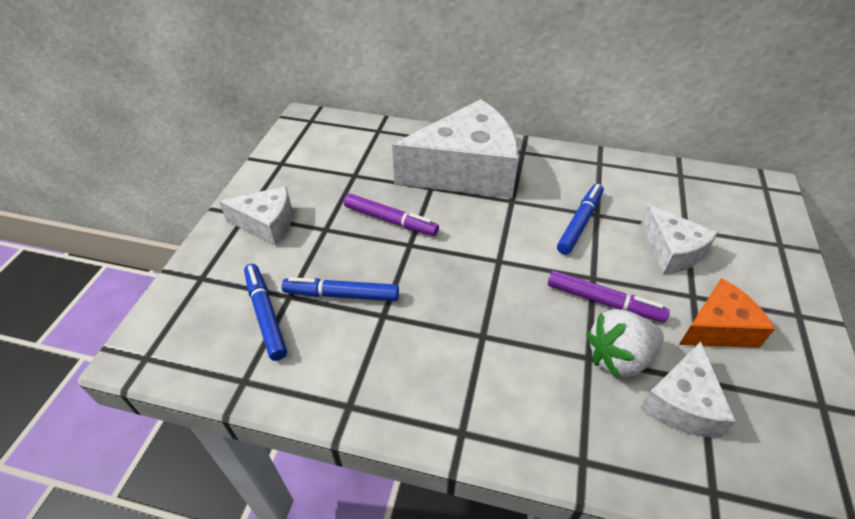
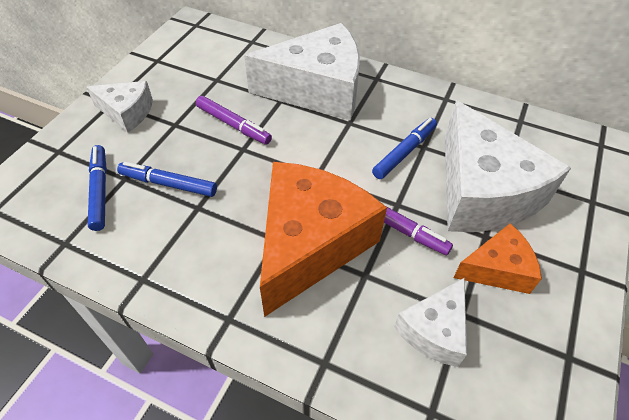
camera: 10 degrees right, 5 degrees up
white strawberry [586,309,664,379] -> none
white cheese [640,205,718,274] -> white cheese [445,100,571,232], size x1.94
none -> orange cheese [260,162,387,317]

